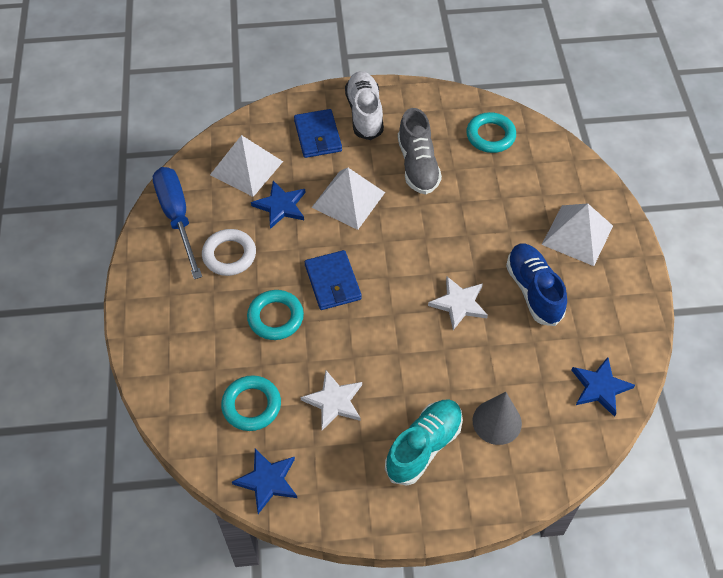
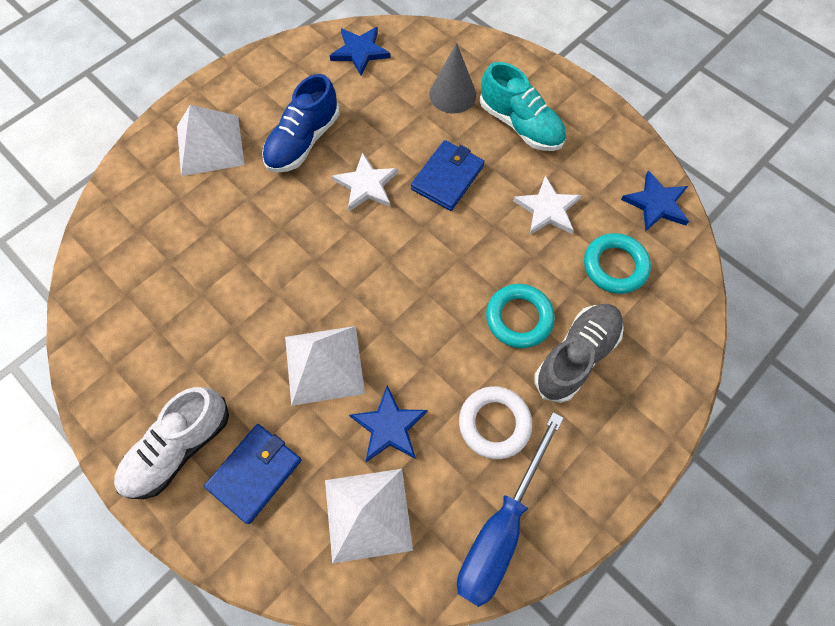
camera: 130 degrees left, 10 degrees up
blue wallet [305,250,362,310] -> blue wallet moved to [411,140,485,211]
turquoise shoe [385,399,463,486] -> turquoise shoe turned 135 degrees counterclockwise [479,62,566,151]
grey shoe [398,108,442,194] -> grey shoe moved to [534,304,624,403]
turquoise ring [466,112,516,153] -> none

